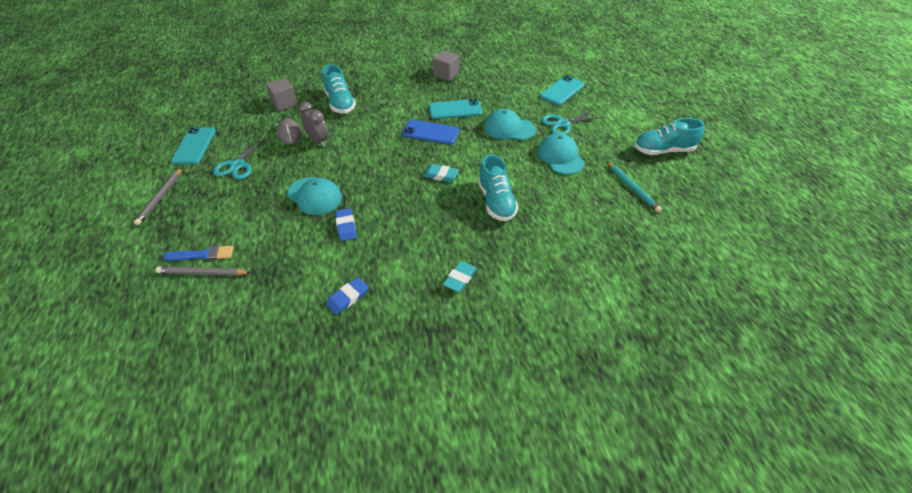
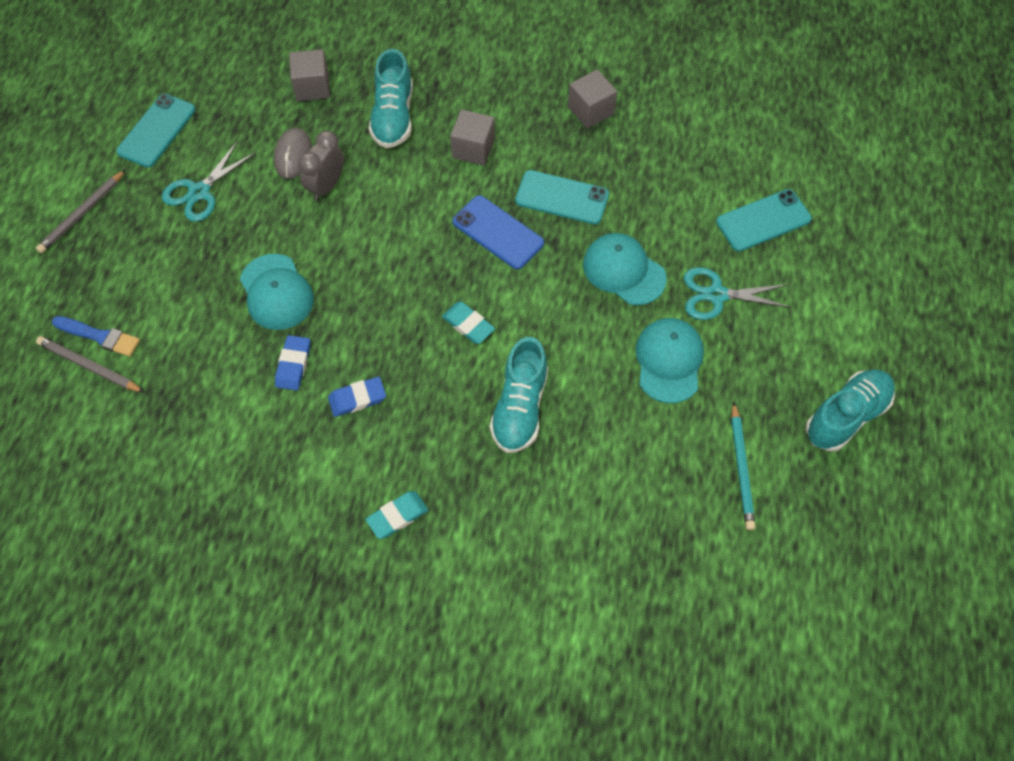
camera: 25 degrees right, 15 degrees up
grey clock [299,102,328,147] -> grey clock turned 135 degrees counterclockwise [298,131,344,201]
blue eraser [326,277,369,315] -> blue eraser moved to [328,377,386,417]
turquoise shoe [634,118,704,155] -> turquoise shoe turned 120 degrees clockwise [806,369,895,452]
none -> grey cube [450,109,495,166]

